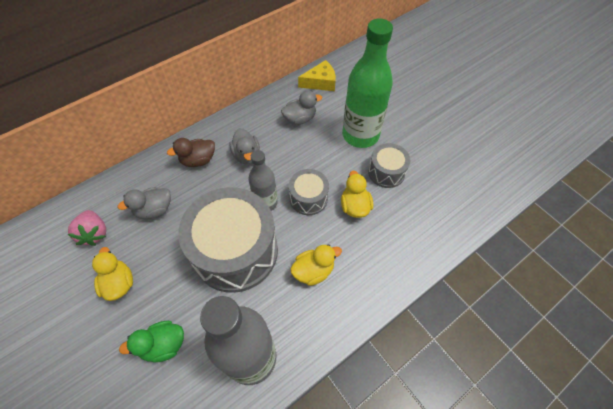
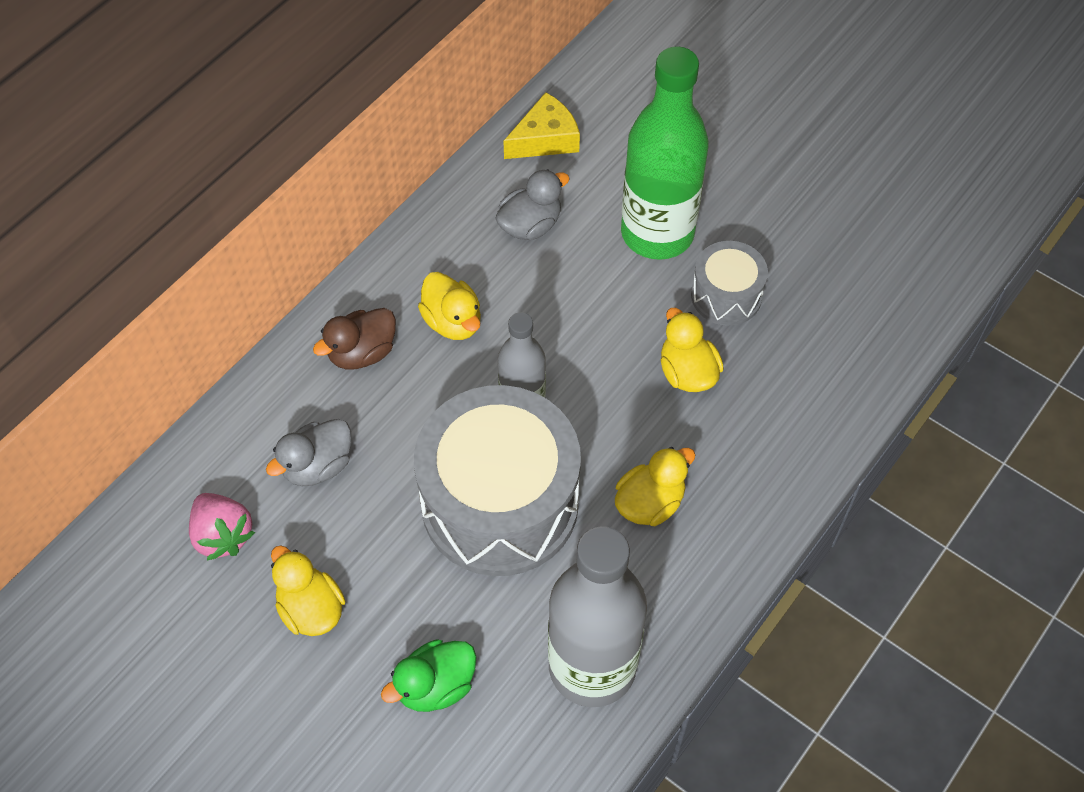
camera: 15 degrees left, 0 degrees up
grey duck [230,128,260,164] -> yellow duck [418,272,481,340]
grey drum [289,169,329,215] -> none

